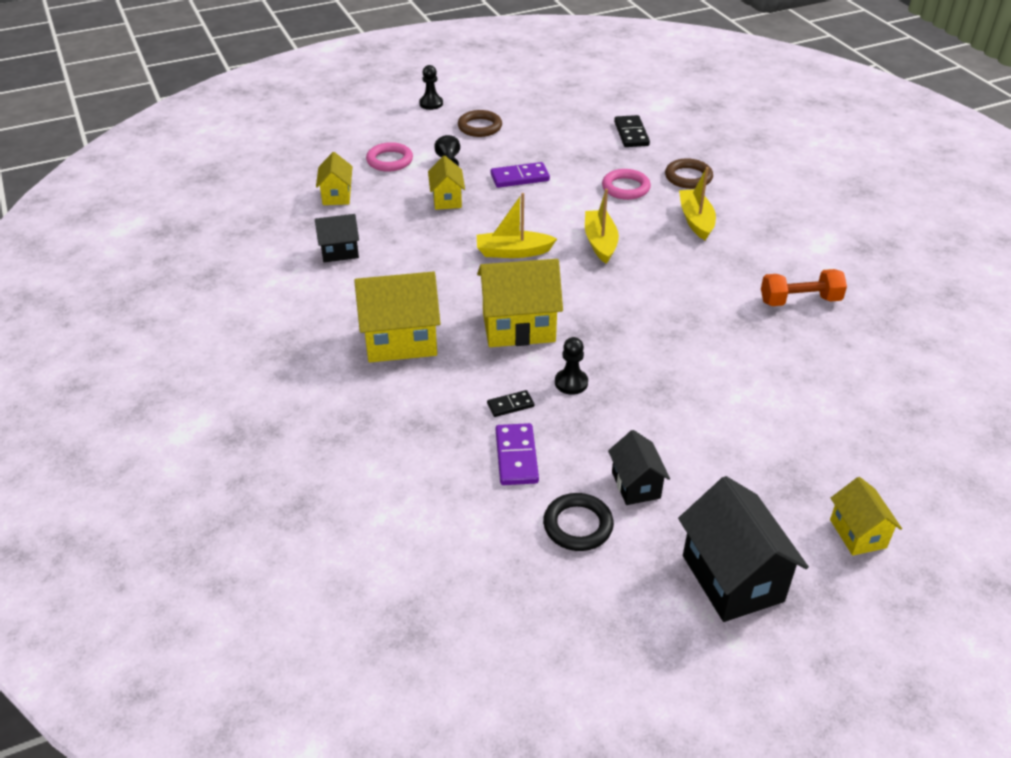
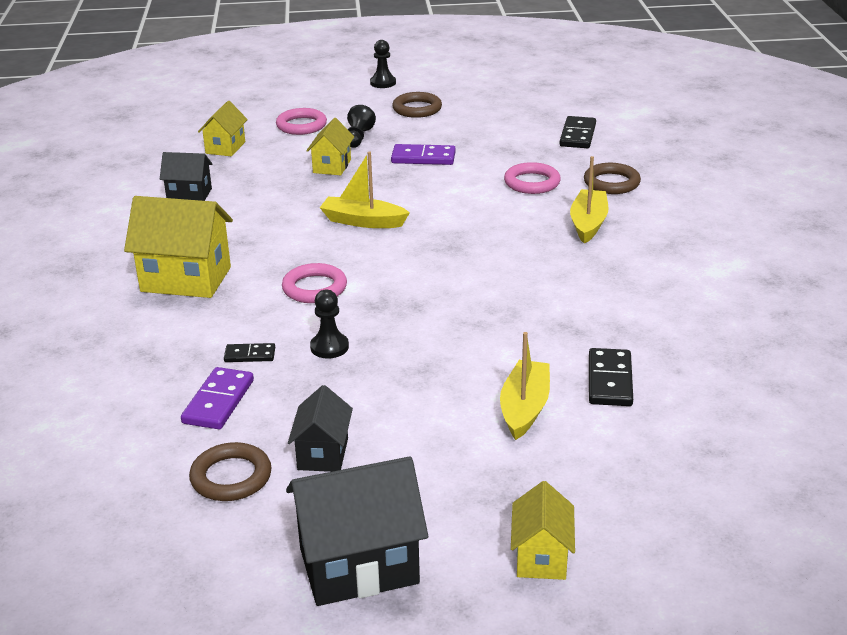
camera: 20 degrees right, 10 degrees down
yellow house [477,259,563,347] -> pink ring [282,263,347,303]
black ring [543,493,614,551] -> brown ring [189,442,272,501]
yellow boat [585,189,619,264] -> yellow boat moved to [500,332,550,440]
black house [678,476,809,622] -> black house turned 75 degrees clockwise [286,456,428,606]
orange dumbbell [761,269,847,306] -> none
none -> black domino [589,348,633,406]

